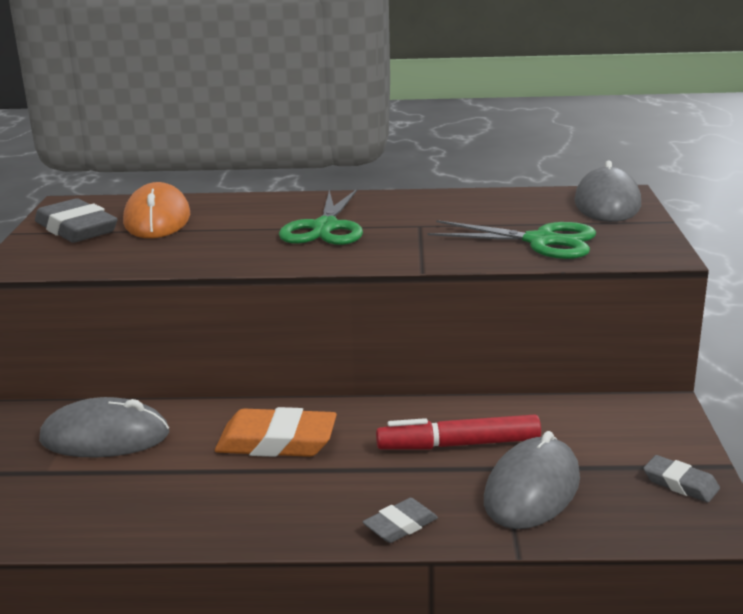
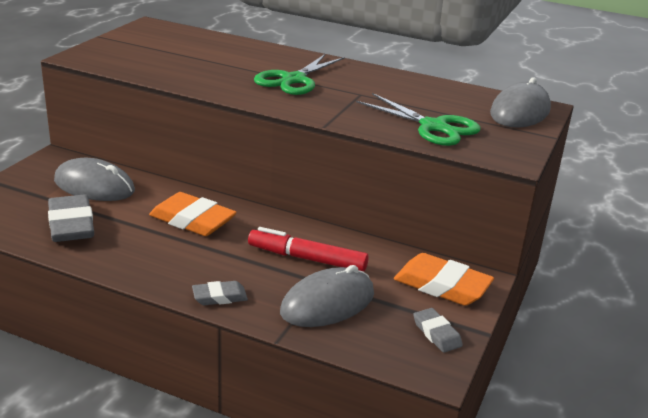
camera: 20 degrees right, 5 degrees up
grey eraser [35,198,117,243] -> grey eraser moved to [48,195,94,242]
orange mouse [123,182,190,238] -> none
none -> orange eraser [394,253,494,306]

